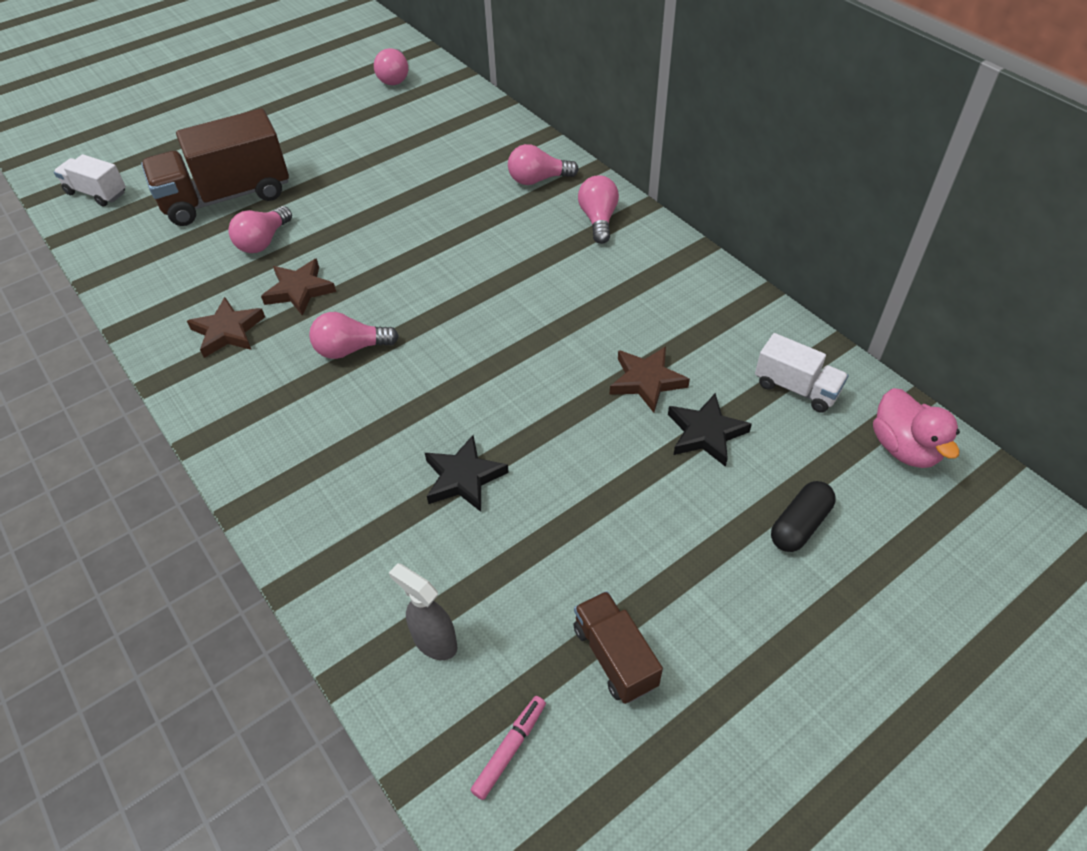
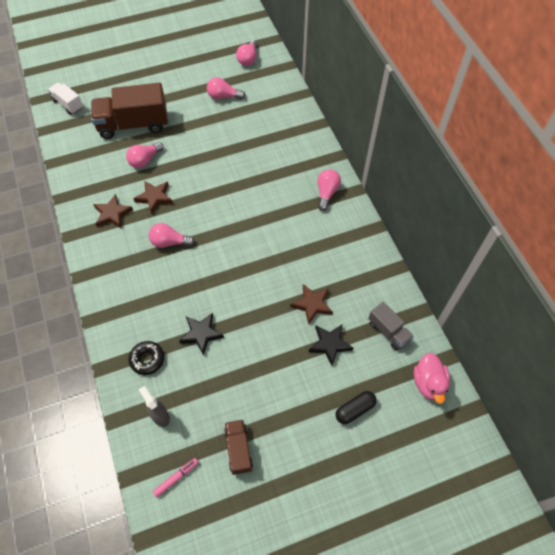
camera: 15 degrees right, 10 degrees up
pink light bulb [508,144,579,185] -> pink light bulb moved to [207,77,246,100]
white truck [755,333,848,413] -> grey truck [368,301,414,351]
none -> black donut [129,341,164,375]

